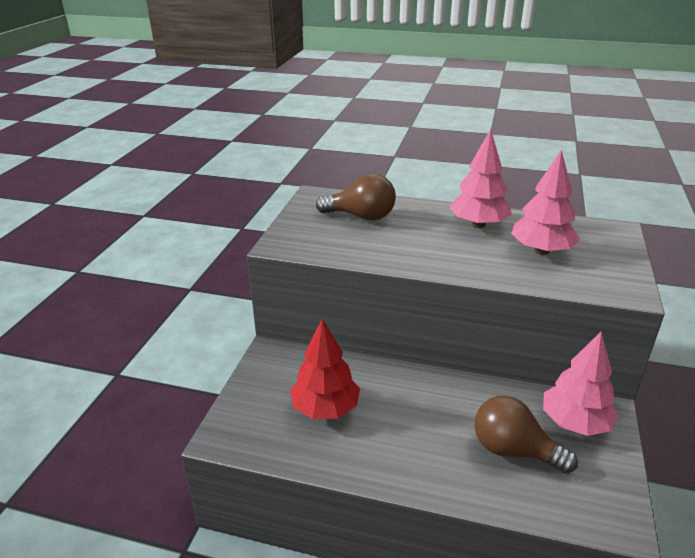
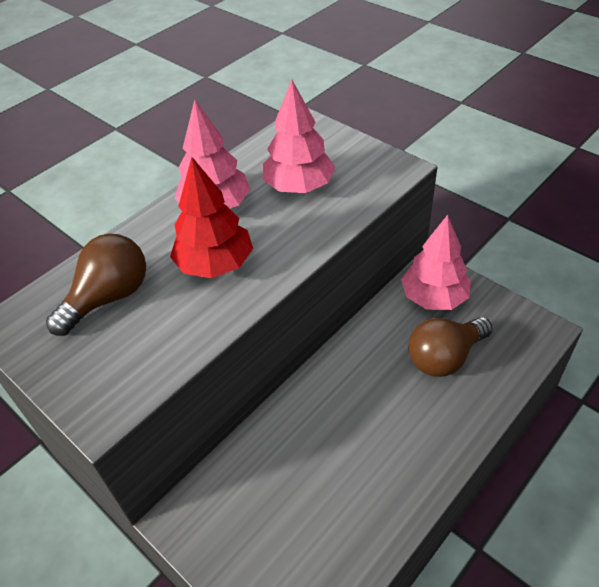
camera: 60 degrees left, 15 degrees up
red tree [290,319,360,419] -> red tree moved to [170,157,253,278]

